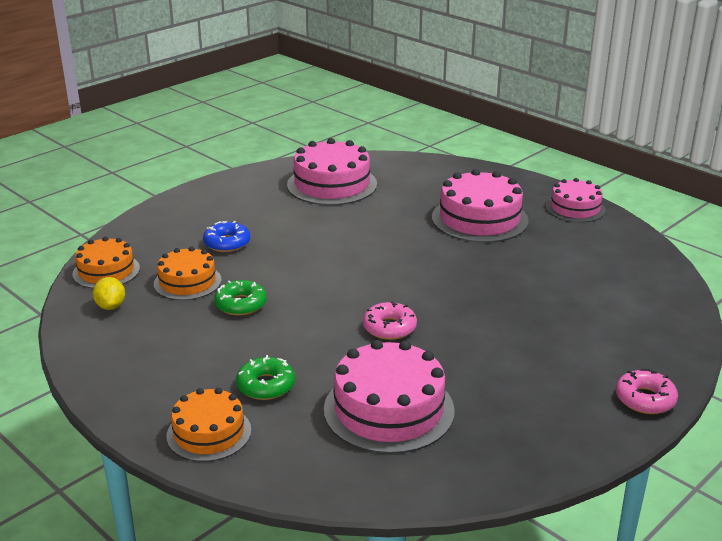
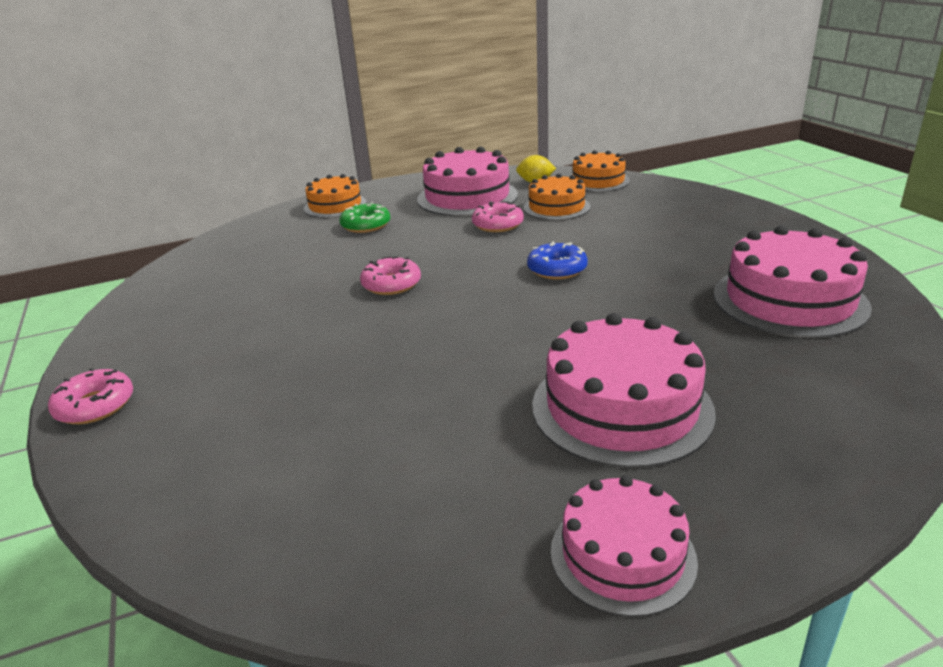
camera: 115 degrees right, 0 degrees up
blue donut [203,221,250,252] -> blue donut moved to [527,241,588,279]
green donut [214,280,267,316] -> pink donut [472,201,524,232]
pink cake [324,340,455,454] -> pink cake moved to [417,147,518,216]

